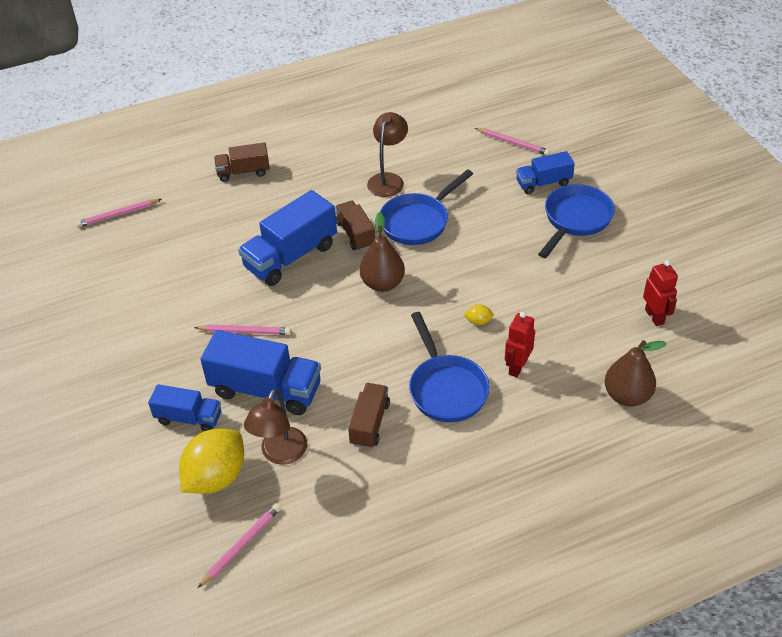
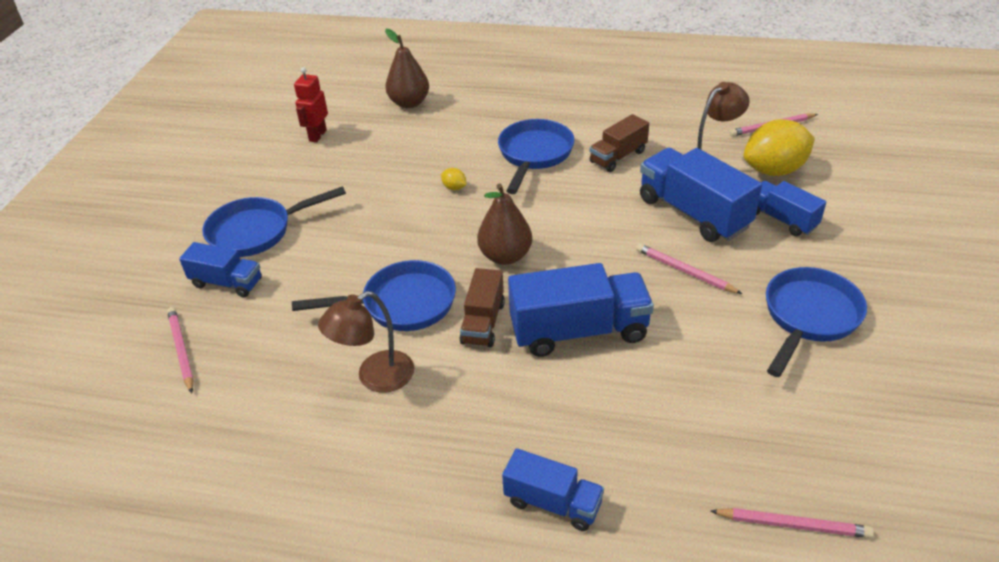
camera: 145 degrees left, 5 degrees down
brown truck [214,142,270,182] -> blue truck [502,448,604,531]
red robot [505,312,535,377] -> none
none -> blue pan [766,267,867,377]

